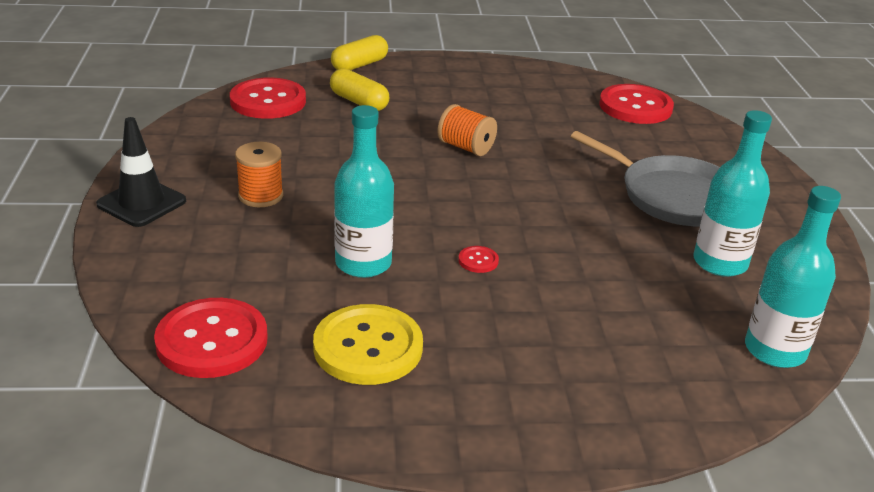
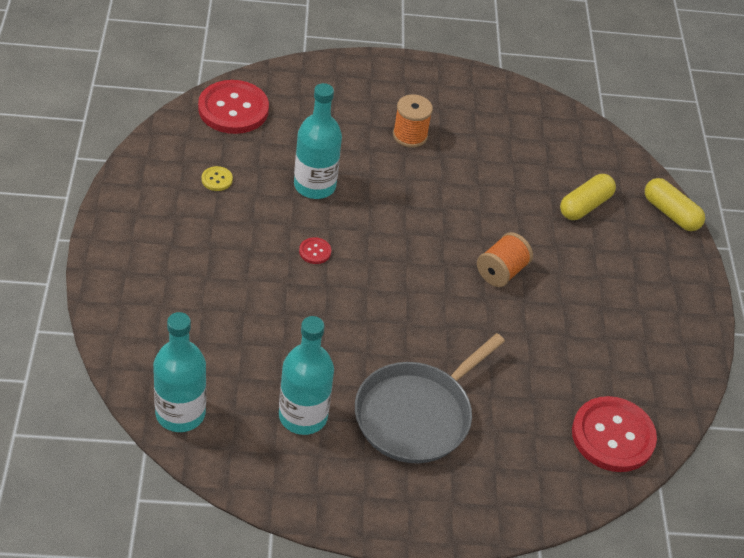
camera: 90 degrees right, 15 degrees up
black traffic cone [96,117,186,227] -> none
red button [230,77,306,119] -> none
yellow button [313,304,423,385] -> yellow button [202,166,233,191], size x0.42

